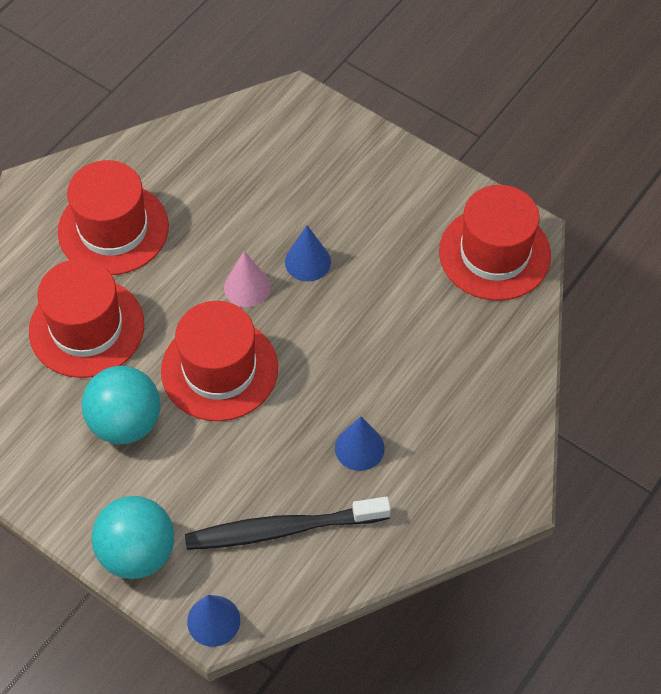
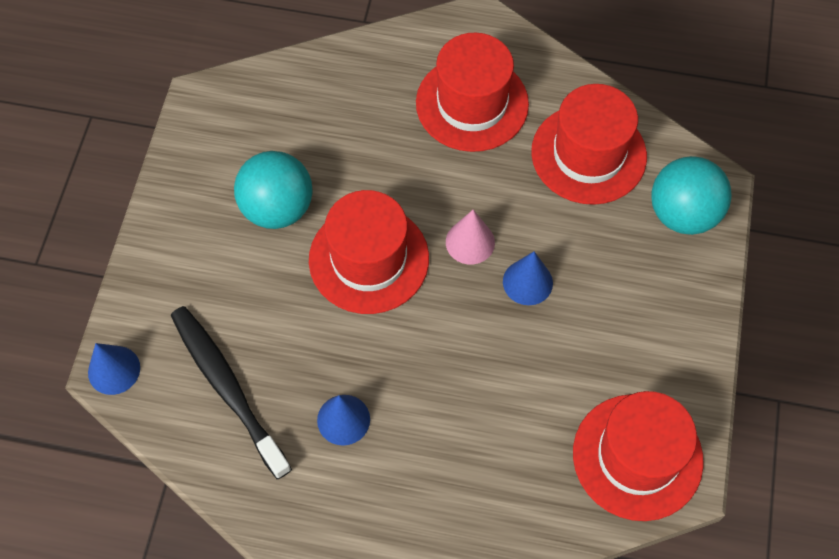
camera: 65 degrees right, 5 degrees up
red hat [29,259,144,378] -> red hat moved to [531,84,647,205]
turquoise ball [92,496,174,579] -> turquoise ball moved to [651,156,732,235]

